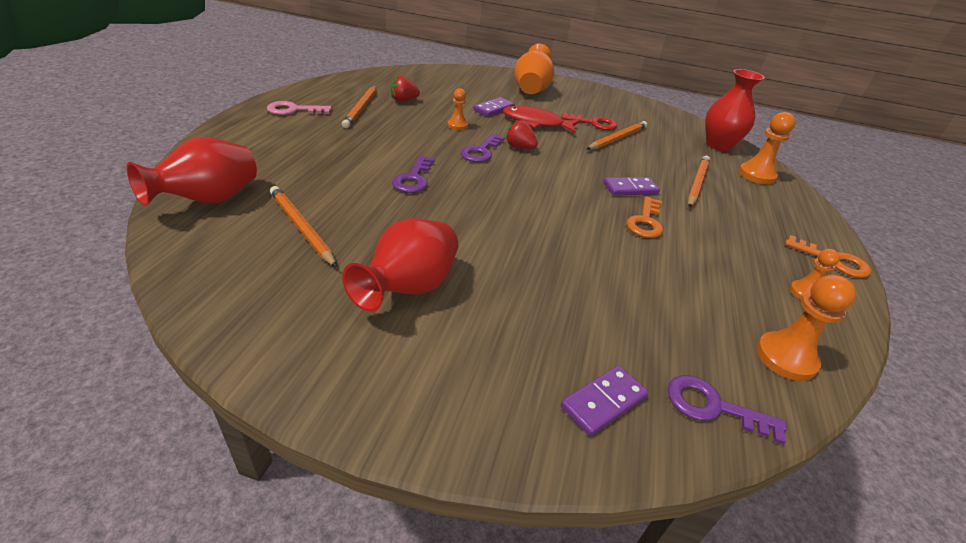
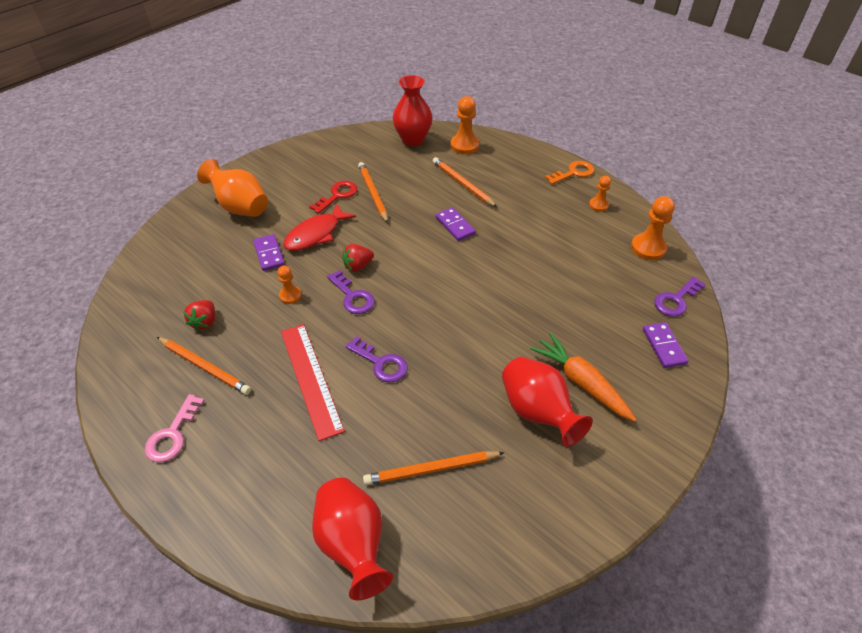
camera: 60 degrees left, 10 degrees up
purple domino [603,177,660,196] -> purple domino turned 45 degrees counterclockwise [436,207,476,241]
orange key [626,196,663,238] -> none
none -> red ruler [281,324,345,441]
none -> orange carrot [530,333,637,422]

